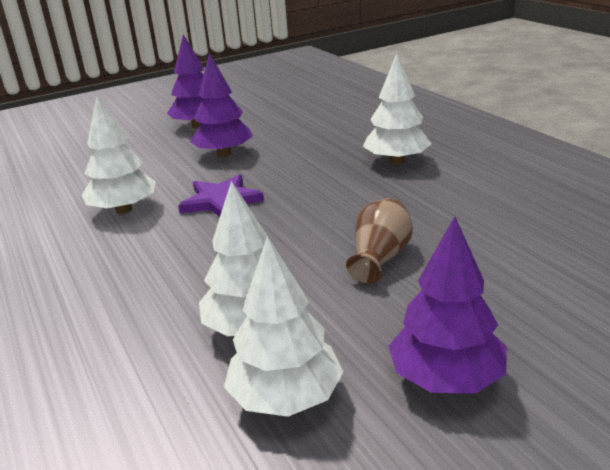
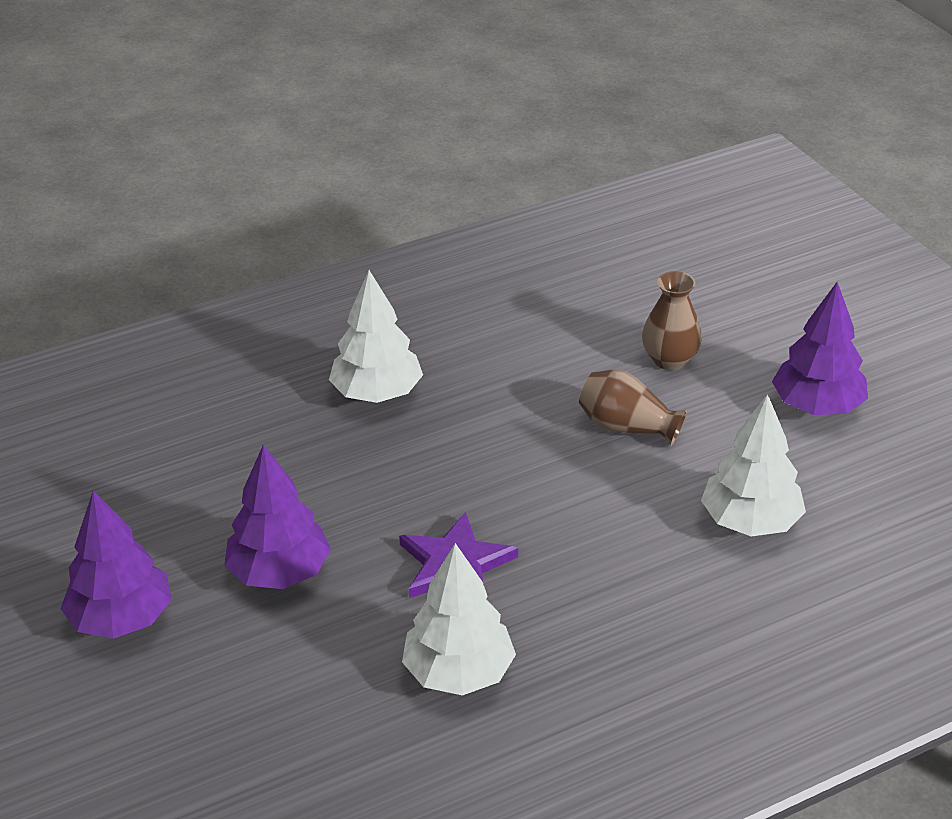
camera: 90 degrees left, 10 degrees up
white tree [224,236,344,417] -> none
none -> brown vase [642,271,702,370]

